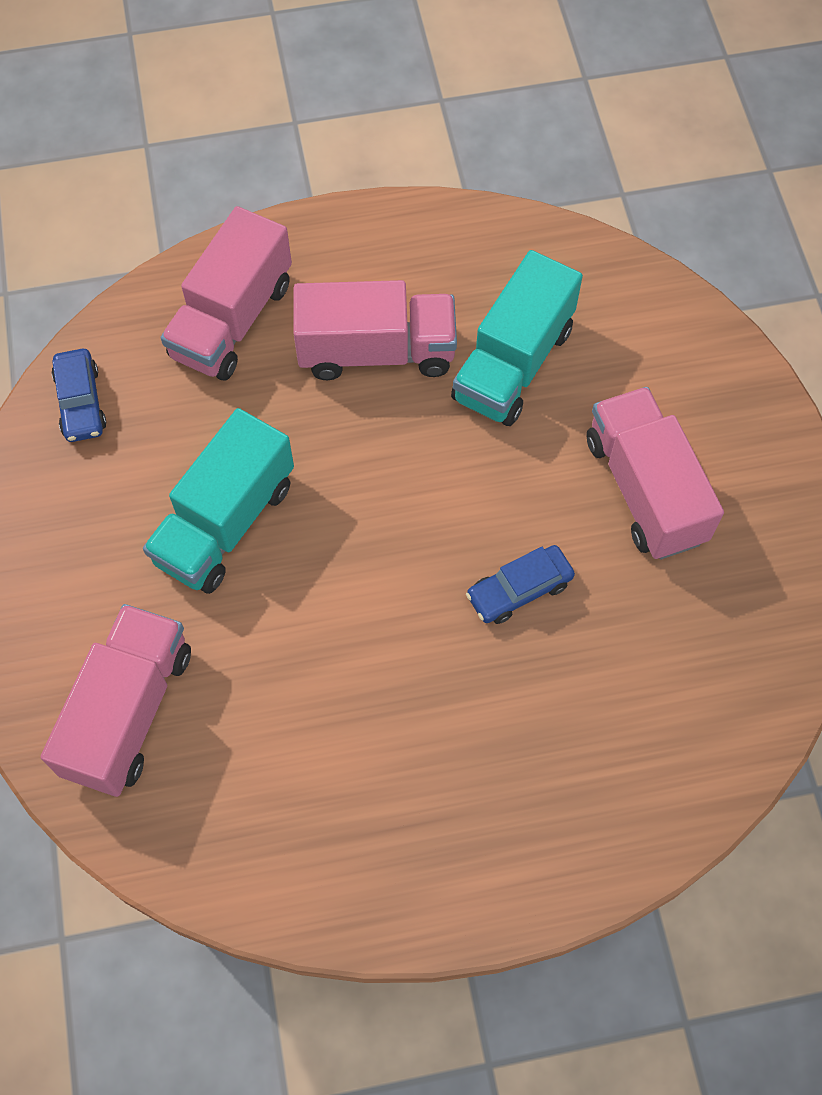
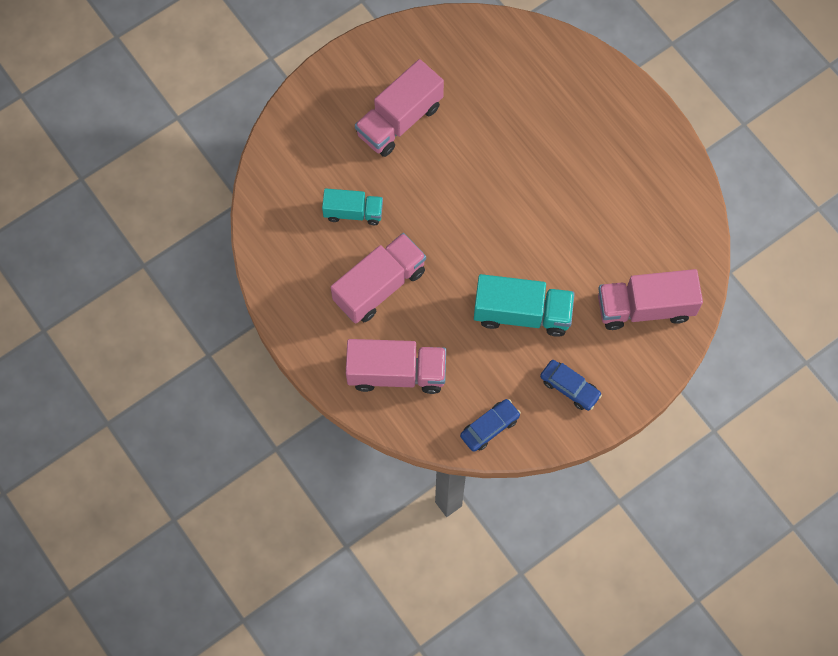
camera: 115 degrees left, 5 degrees up
pink truck [293,280,457,380] -> pink truck turned 75 degrees clockwise [331,233,426,324]
turquoise truck [451,250,583,426] -> turquoise truck [322,188,383,225], size x0.62
blue car [466,545,575,624] -> blue car moved to [540,360,602,411]

